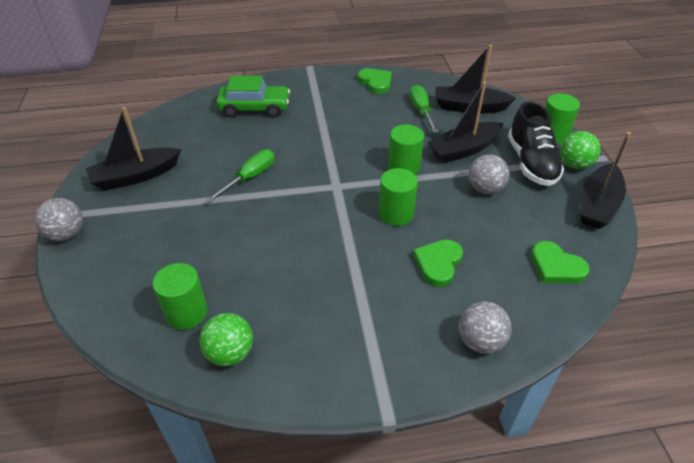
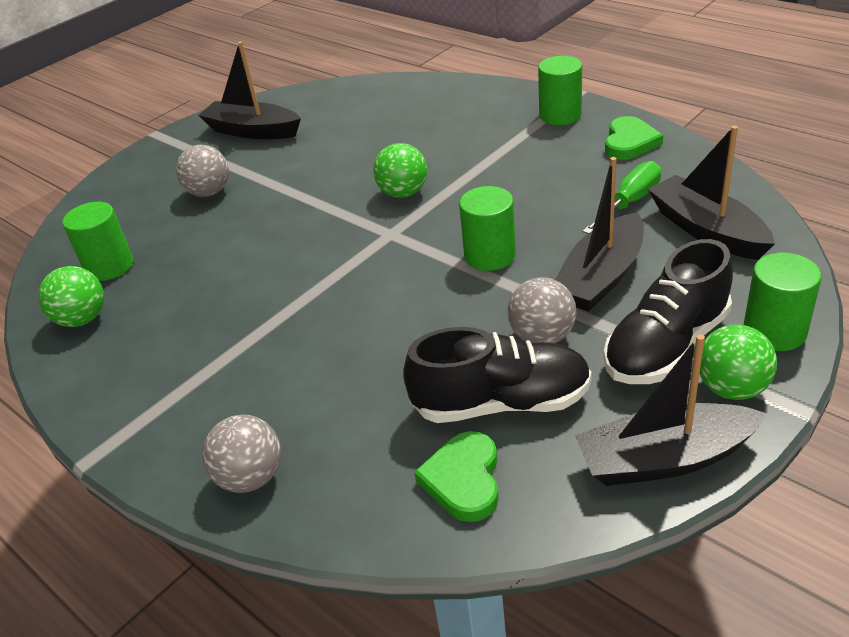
camera: 55 degrees right, 5 degrees down
grey ball [34,198,83,241] -> grey ball moved to [176,145,229,197]
green screwdriver [207,150,275,202] -> none
green car [216,76,290,118] -> none
green cylinder [379,168,418,226] -> green cylinder moved to [538,56,582,125]
green heart [413,240,463,287] -> none
black boat [427,82,503,163] -> black boat turned 75 degrees counterclockwise [555,157,644,311]
none -> green ball [373,143,427,198]
none -> black shoe [403,327,592,423]

